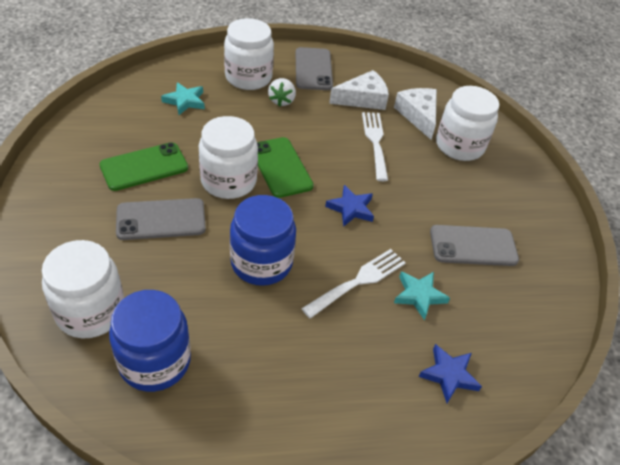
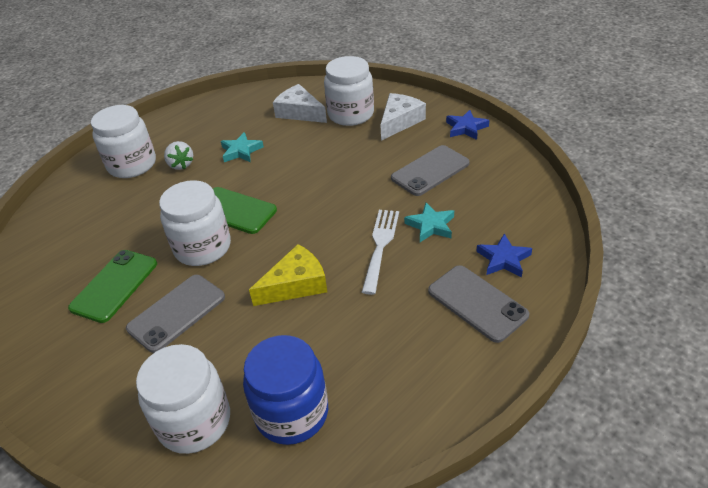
camera: 30 degrees left, 5 degrees down
turquoise star [161,82,205,115] -> turquoise star moved to [221,132,264,162]
blue jar [230,195,296,286] -> yellow cheese [249,244,327,306]
grey phone [295,47,333,90] -> grey phone moved to [428,265,529,343]
blue star [325,185,374,227] -> blue star moved to [446,110,489,140]
white cheese [329,70,389,110] -> white cheese moved to [381,93,426,141]
white fork [362,112,388,181] -> none

